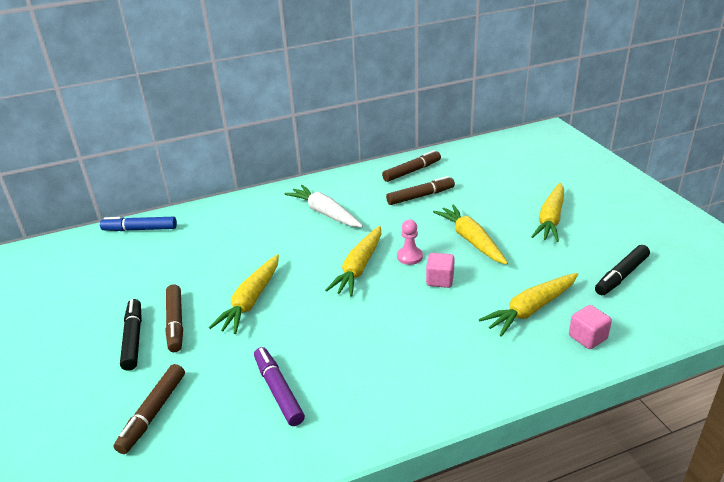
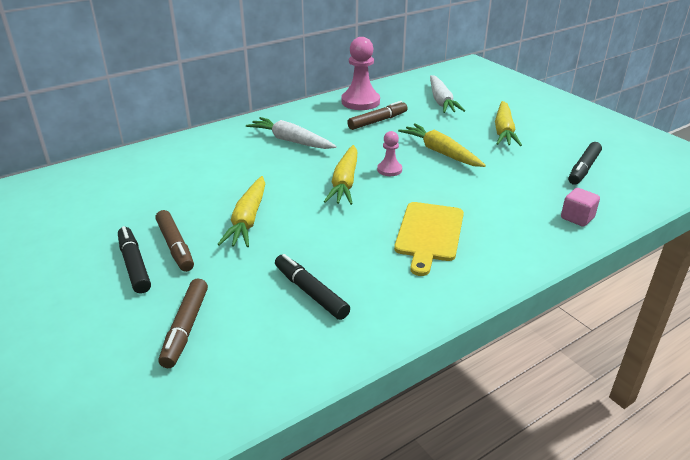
camera: 15 degrees left, 0 degrees up
blue marker [100,217,177,231] -> none
purple marker [254,347,305,426] -> black marker [275,254,350,320]
brown marker [382,150,441,182] -> pink pawn [341,37,380,110]
pink cube [426,253,455,288] -> none
yellow carrot [479,273,578,337] -> none
none -> yellow cutting board [394,202,464,276]
none -> white carrot [430,75,465,113]

